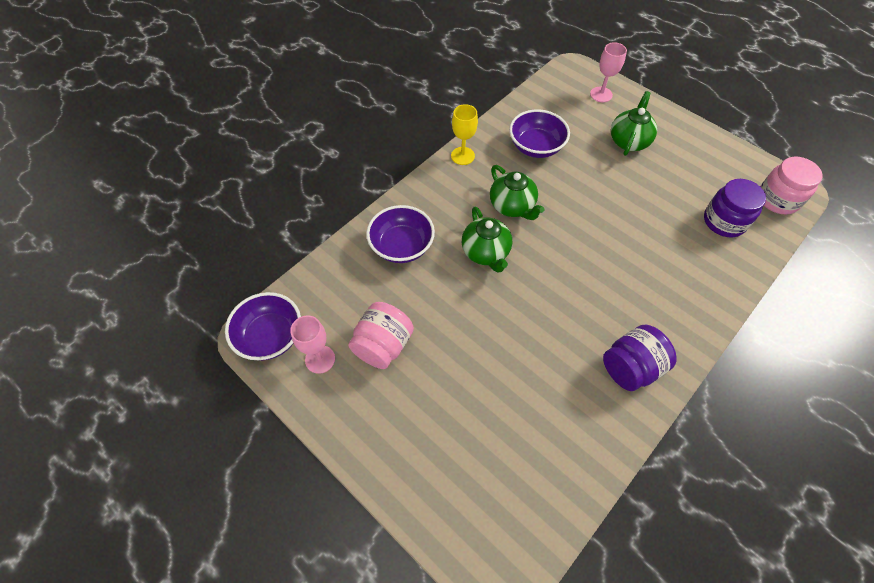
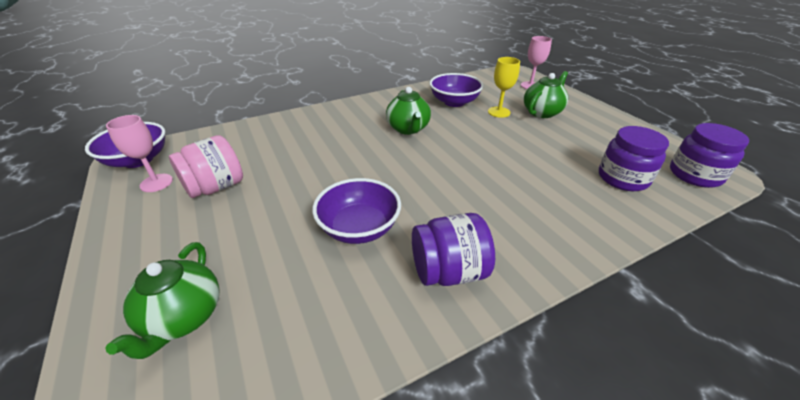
camera: 20 degrees right, 20 degrees down
purple bowl [366,205,435,263] -> purple bowl moved to [312,178,401,244]
yellow goblet [451,104,478,165] -> yellow goblet moved to [488,57,520,118]
green teapot [462,207,512,273] -> green teapot moved to [105,242,219,359]
pink jar [760,157,823,214] -> purple jar [670,123,749,188]

